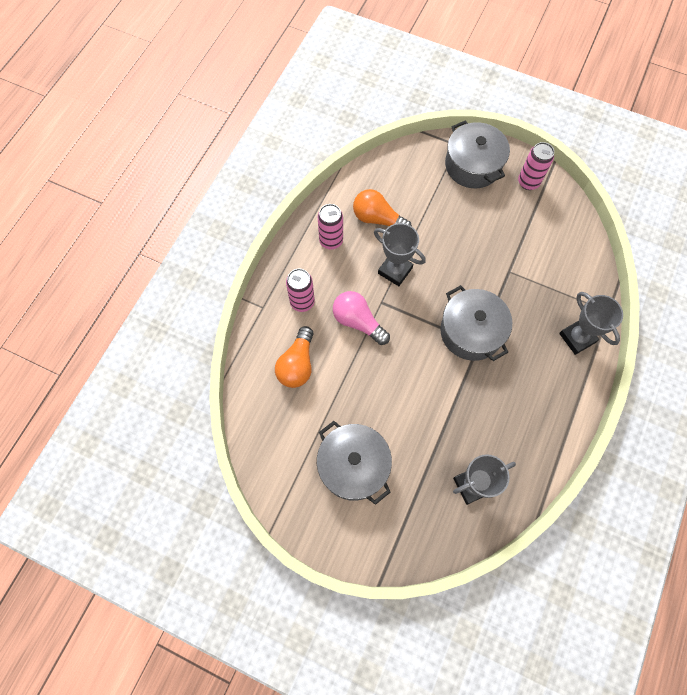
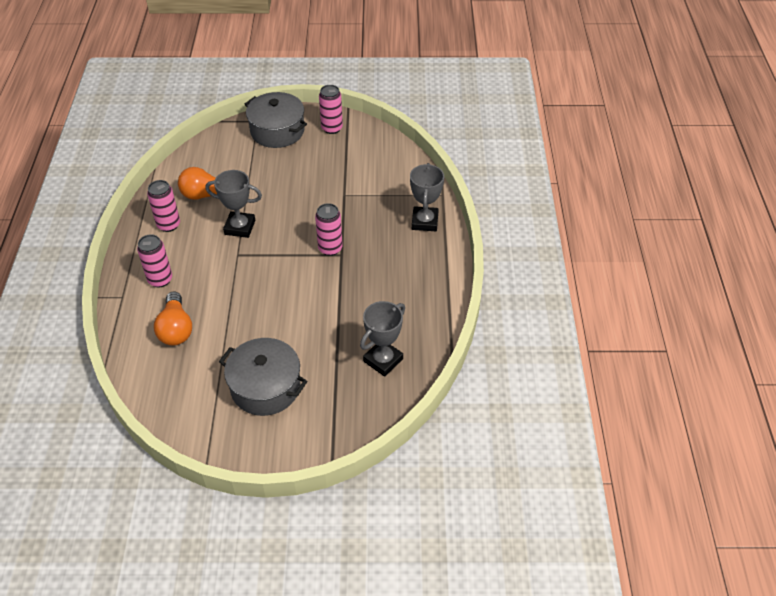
camera: 25 degrees left, 20 degrees down
pink light bulb [333,291,390,345] -> none
grey pot [440,285,512,361] -> pink can [315,203,343,256]
grey trophy [559,292,623,355] -> grey trophy turned 60 degrees clockwise [410,163,444,231]

